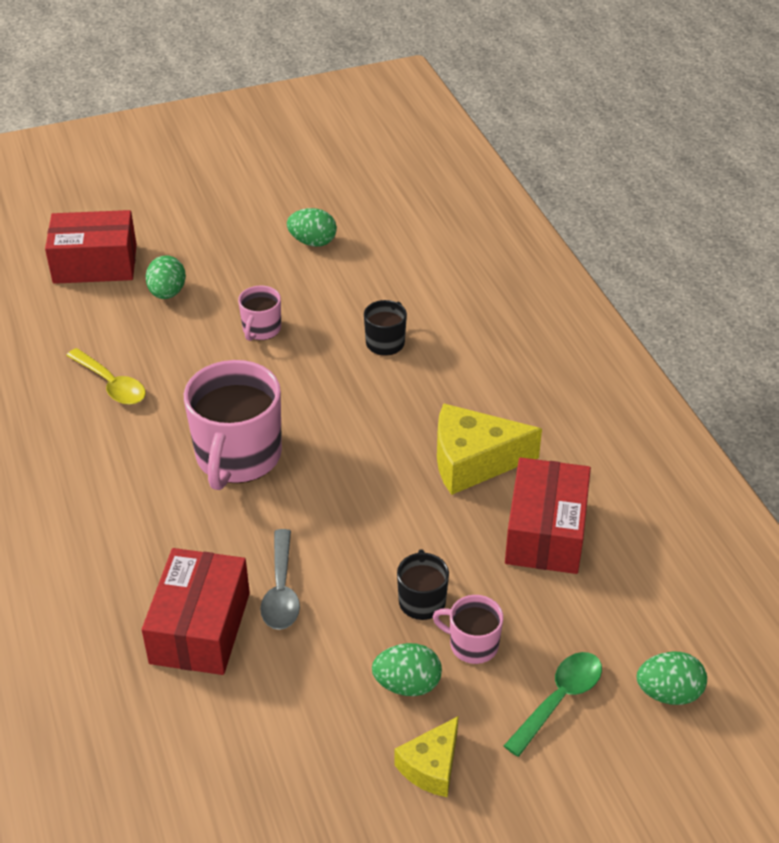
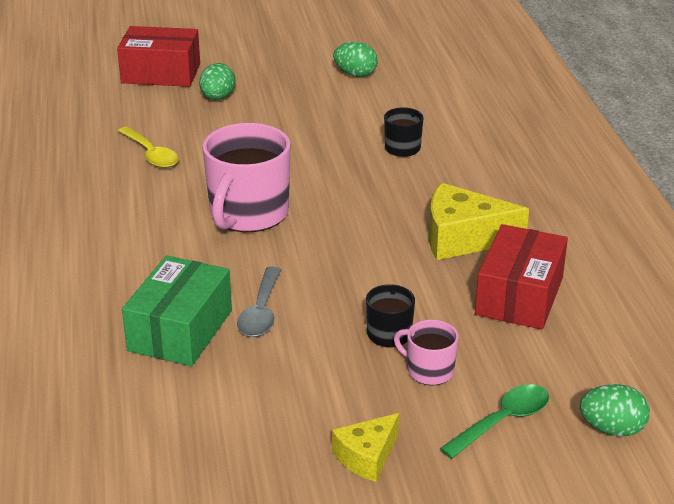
camera: 10 degrees right, 10 degrees down
red box [142,548,250,675] -> green box [122,255,232,366]
pink mug [238,286,281,341] -> none
green egg [372,643,442,696] -> none

